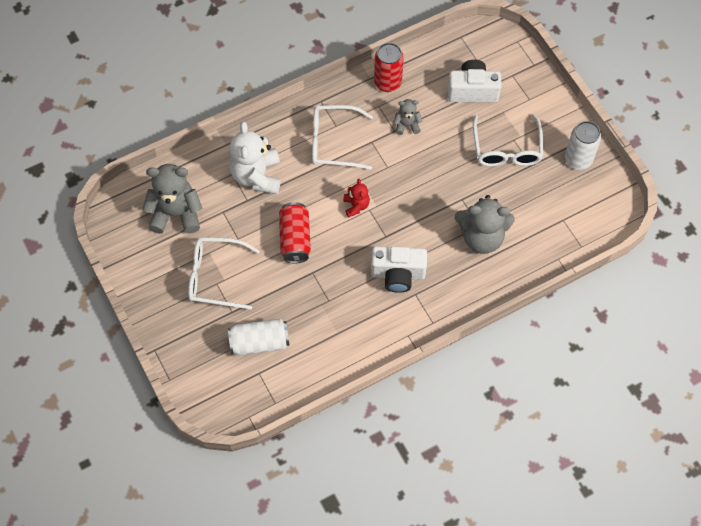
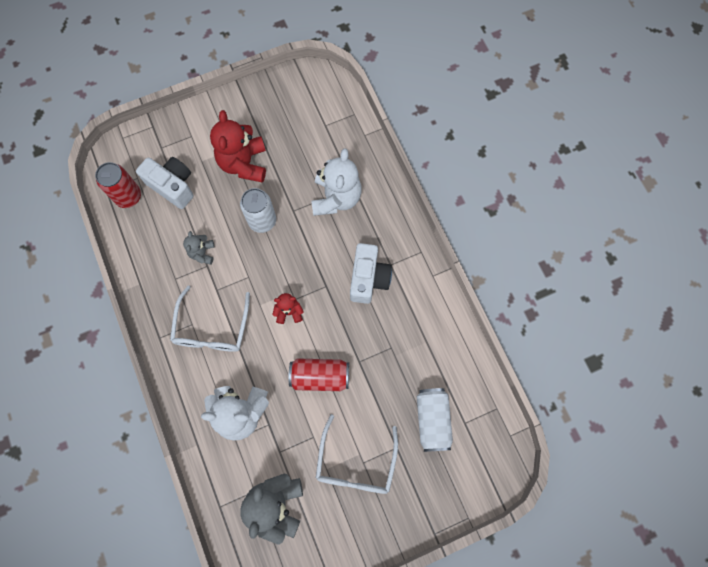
camera: 85 degrees left, 10 degrees up
red can [374,43,404,92] -> red can moved to [95,162,141,208]
white camera [448,60,502,102] -> white camera turned 120 degrees clockwise [136,157,194,209]
grey teddy bear [455,195,515,254] -> white teddy bear [311,148,362,216]
white glasses [473,114,543,166] -> red teddy bear [210,110,266,183]
white can [565,121,601,170] -> white can moved to [240,188,276,233]

